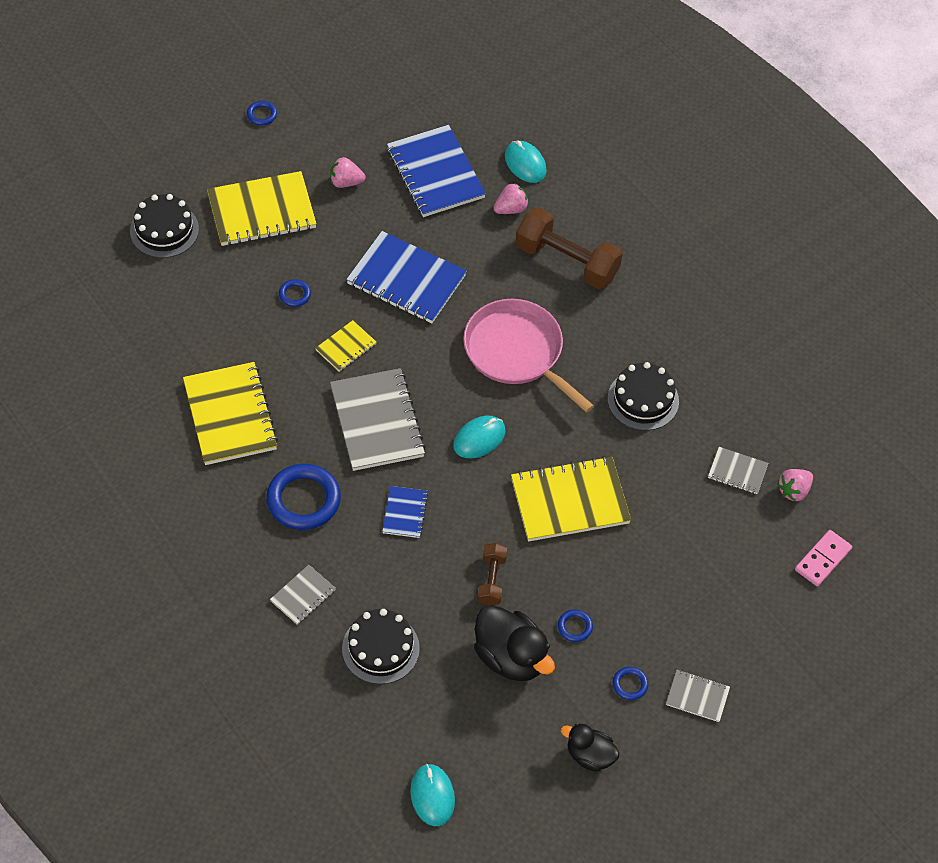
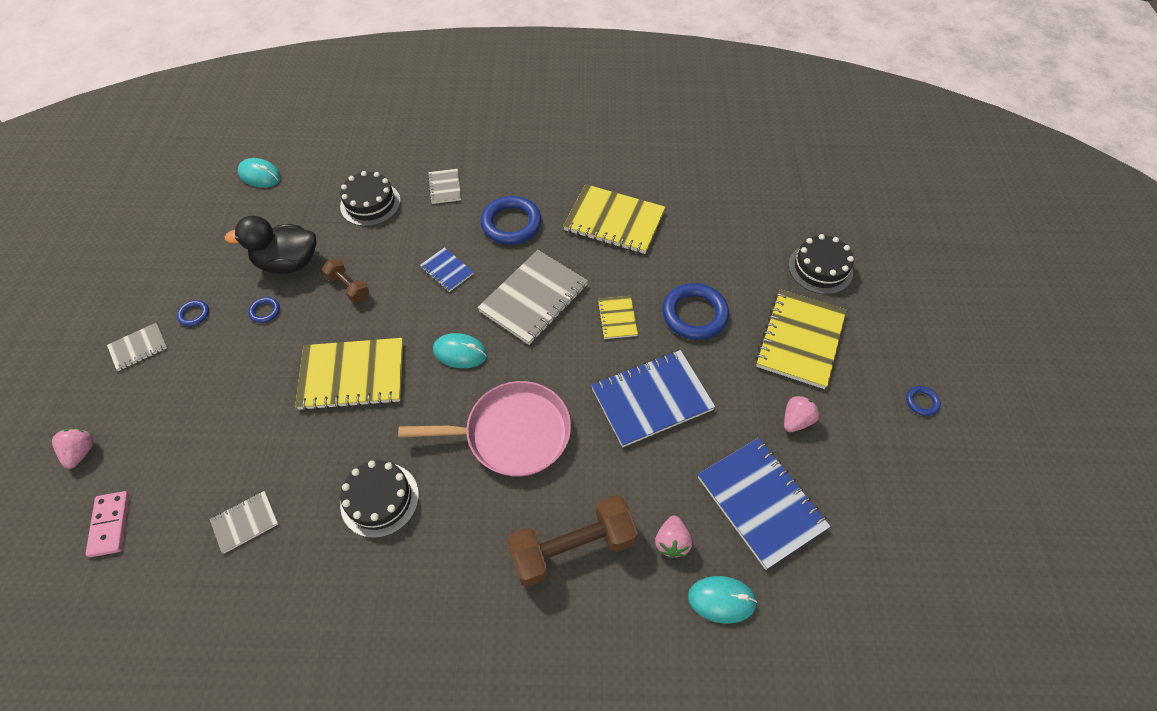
camera: 130 degrees right, 0 degrees up
blue ring [279,279,311,307] -> blue ring [662,283,729,340], size x2.16
grey notebook [330,368,426,471] -> grey notebook turned 75 degrees counterclockwise [477,250,588,345]
blue notebook [387,125,486,217] -> blue notebook turned 45 degrees clockwise [698,438,831,570]
turquoise mouse [453,416,506,458] -> turquoise mouse turned 75 degrees counterclockwise [433,333,487,368]
yellow notebook [511,456,631,542] -> yellow notebook turned 60 degrees clockwise [295,338,403,411]
black duck [561,723,620,772] -> none
pink strawberry [777,469,813,502] -> pink strawberry moved to [52,428,94,469]

